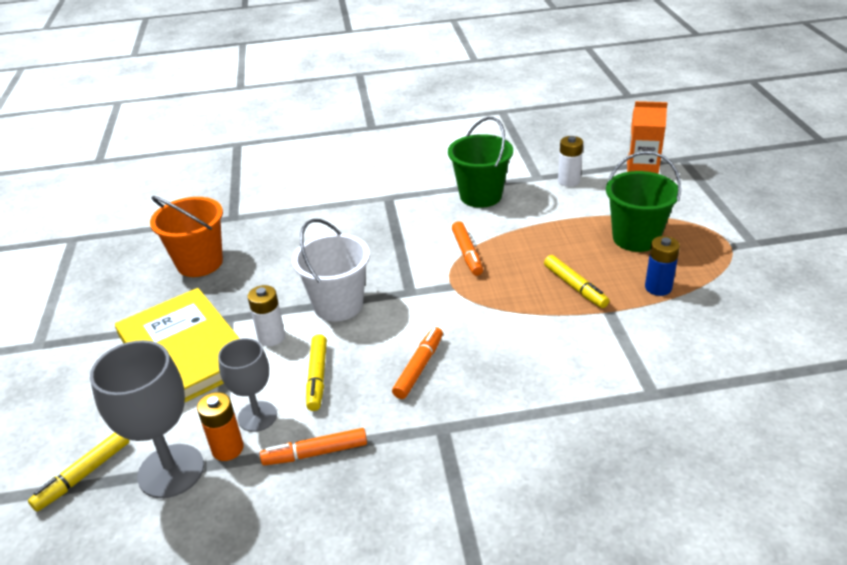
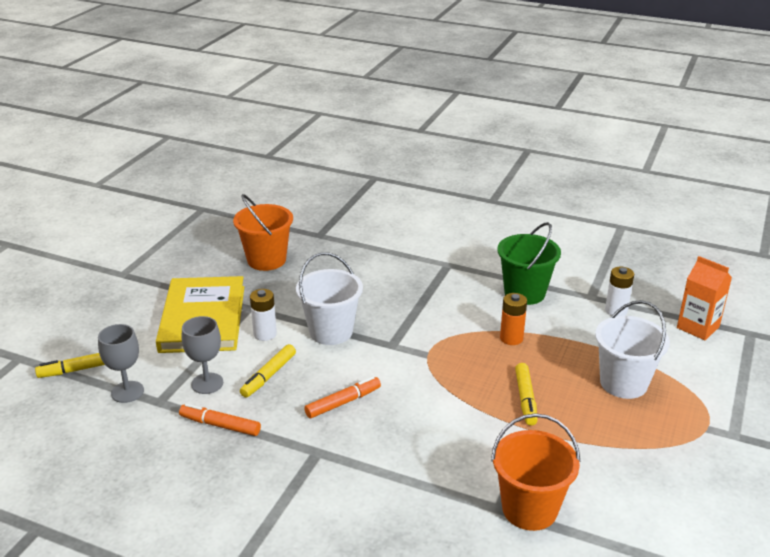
camera: 30 degrees right, 5 degrees down
grey goblet [90,340,204,498] -> grey goblet [98,324,144,403], size x0.64
orange battery [197,392,244,461] -> orange battery moved to [500,293,527,345]
orange marker [452,221,483,276] -> none
green bucket [606,151,681,252] -> white bucket [595,300,670,399]
blue battery [645,236,680,296] -> none
none -> orange bucket [491,413,581,531]

